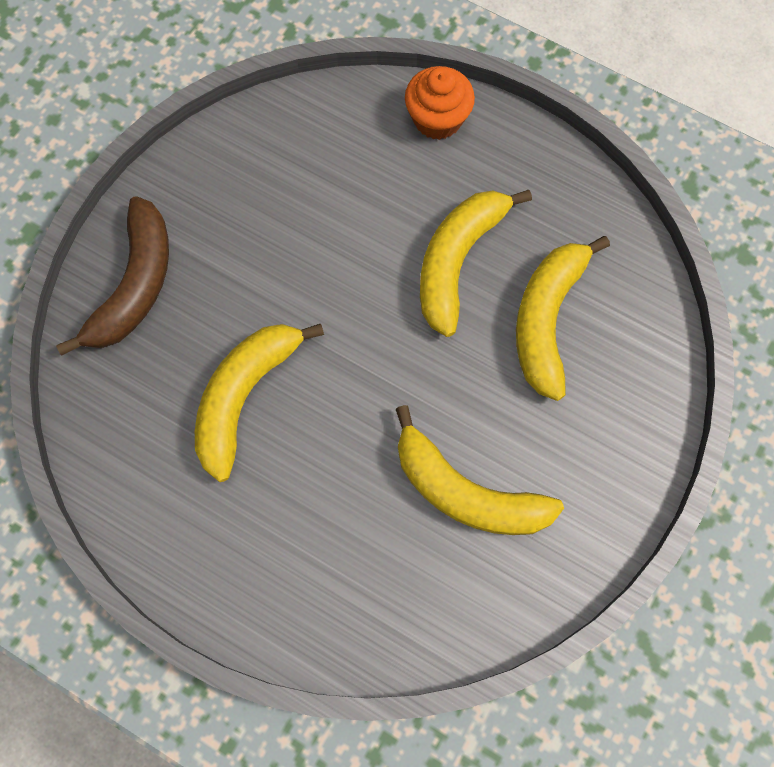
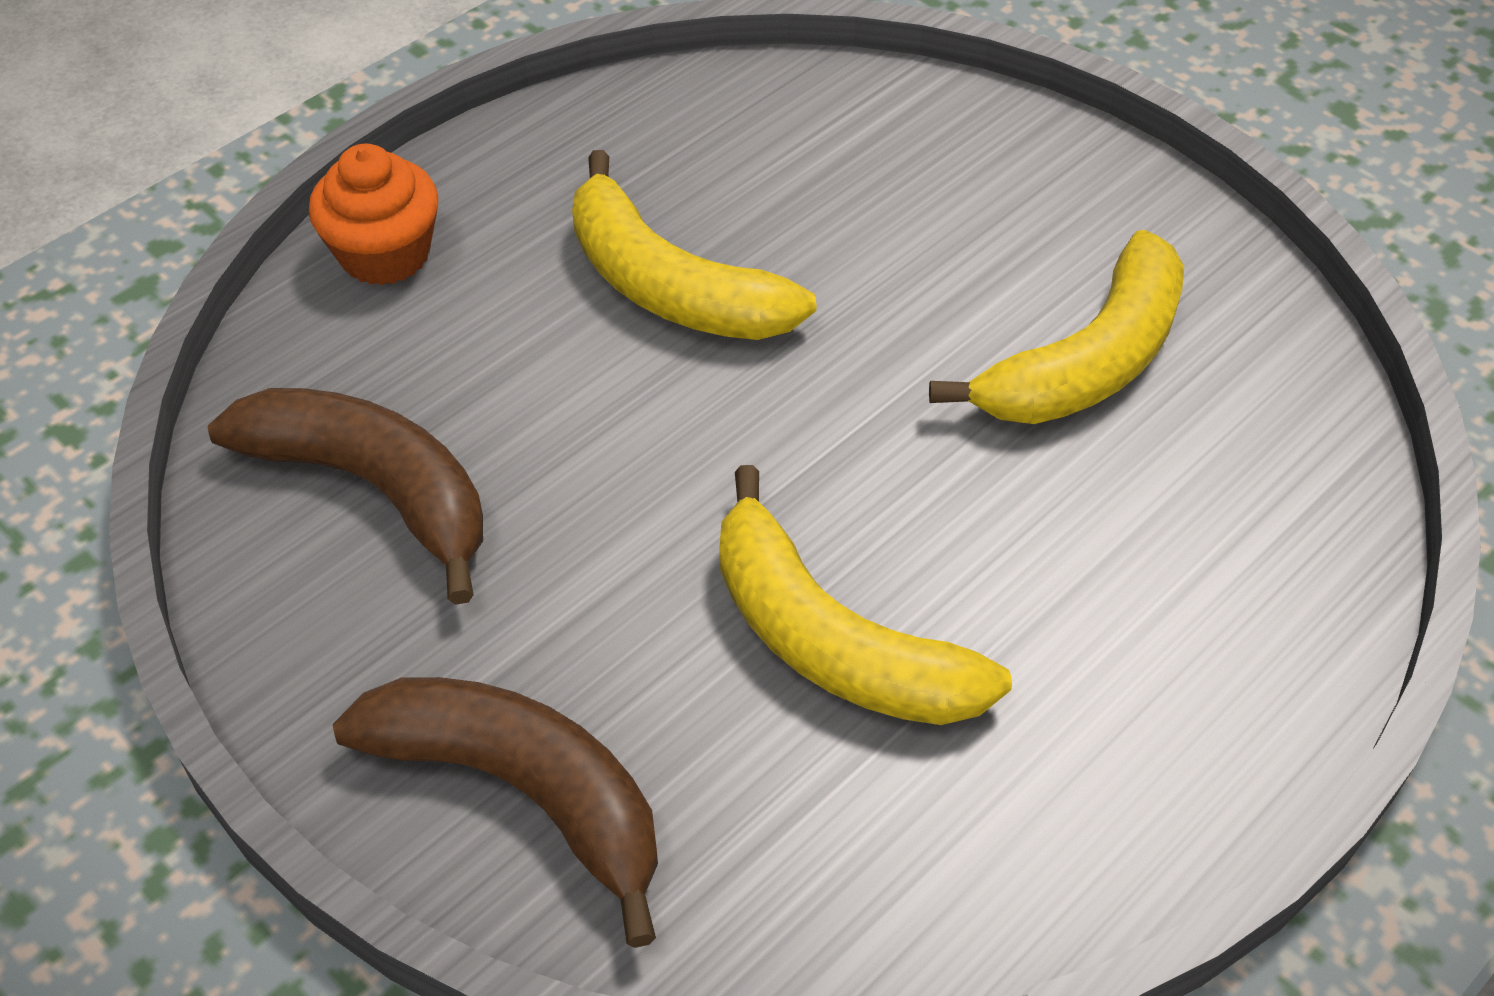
camera: 75 degrees left, 20 degrees down
yellow banana [516,236,610,401] -> none
none -> brown banana [207,388,483,605]

